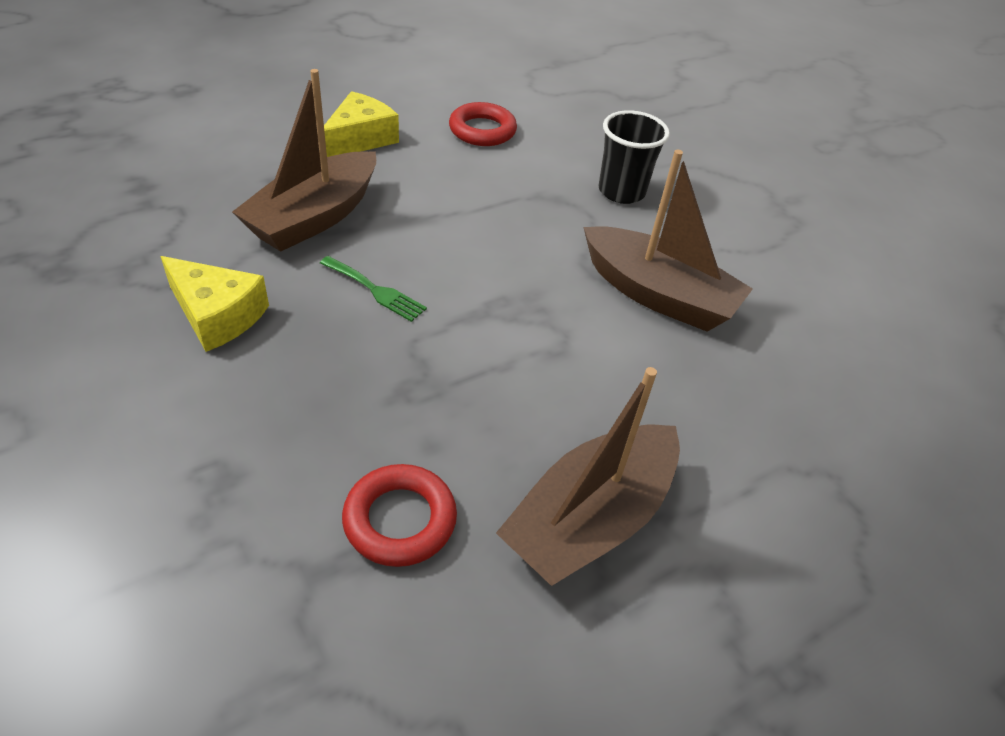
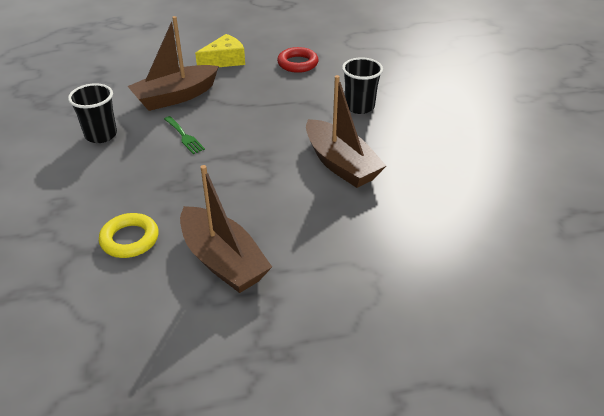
camera: 25 degrees right, 5 degrees down
yellow cheese [160,256,269,352] -> black cup [68,83,117,143]
red ring [342,464,457,567] -> yellow ring [99,213,159,258]
brown boat [496,367,680,586] -> brown boat turned 105 degrees counterclockwise [180,165,272,293]

